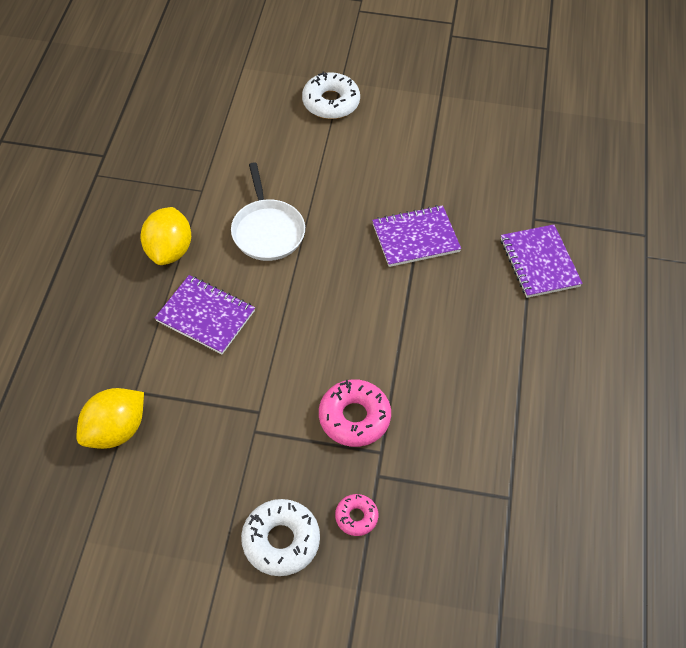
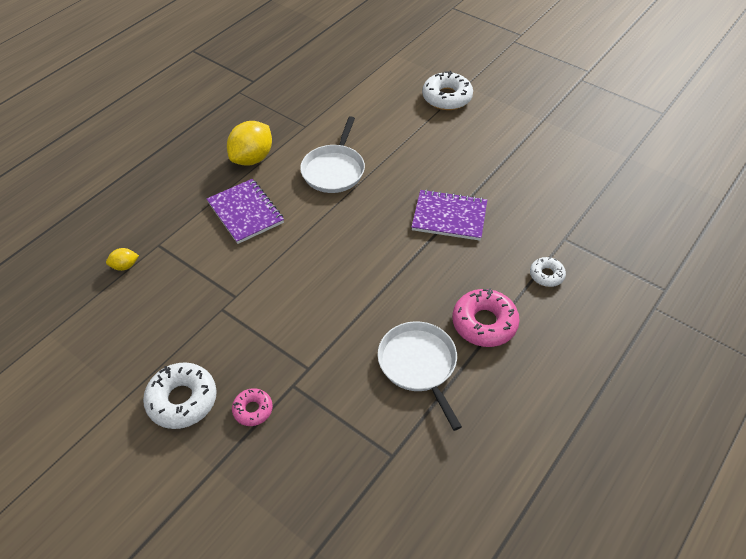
camera: 30 degrees right, 5 degrees down
yellow lemon [76,388,144,449] -> yellow lemon [106,248,139,271], size x0.48
pink donut [319,379,391,447] -> pink donut moved to [452,288,520,347]
purple notebook [501,224,583,298] -> white donut [530,257,566,287]
none -> white pan [378,321,462,431]

